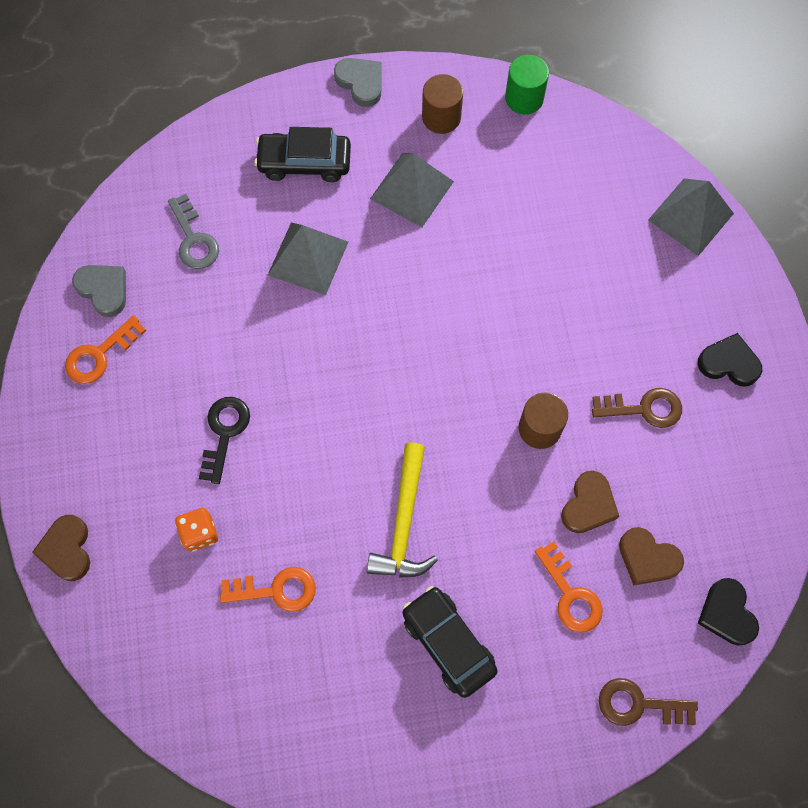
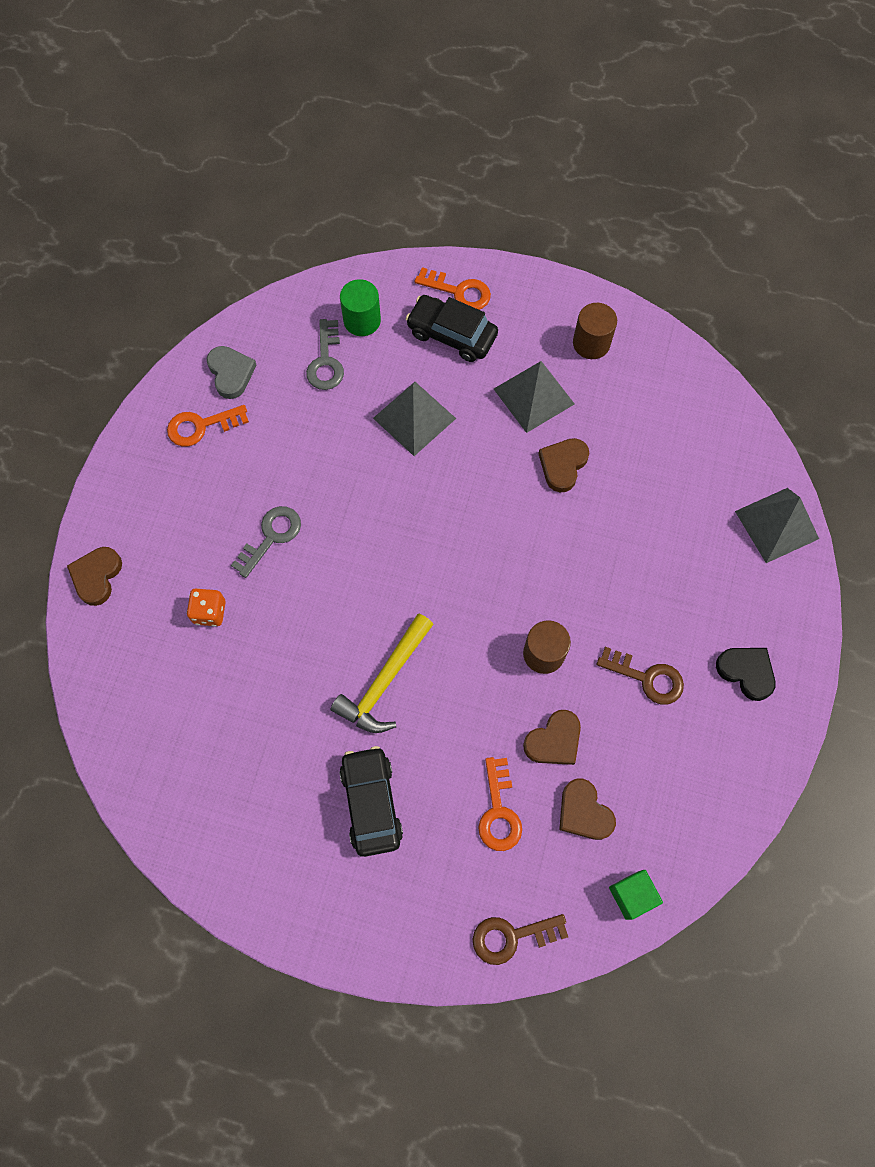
camera: 25 degrees right, 0 degrees up
black key [199,397,250,484] -> grey key [231,506,301,578]
orange key [220,567,316,612] -> orange key moved to [415,267,491,310]
grey heart [334,58,382,107] -> none
green cylinder [505,55,549,114] -> green cylinder moved to [340,279,381,336]
brown key [599,678,698,726] -> brown key turned 45 degrees counterclockwise [472,914,568,965]
black heart [698,578,759,646] -> green cube [609,870,663,920]
none -> brown heart [538,438,589,492]

